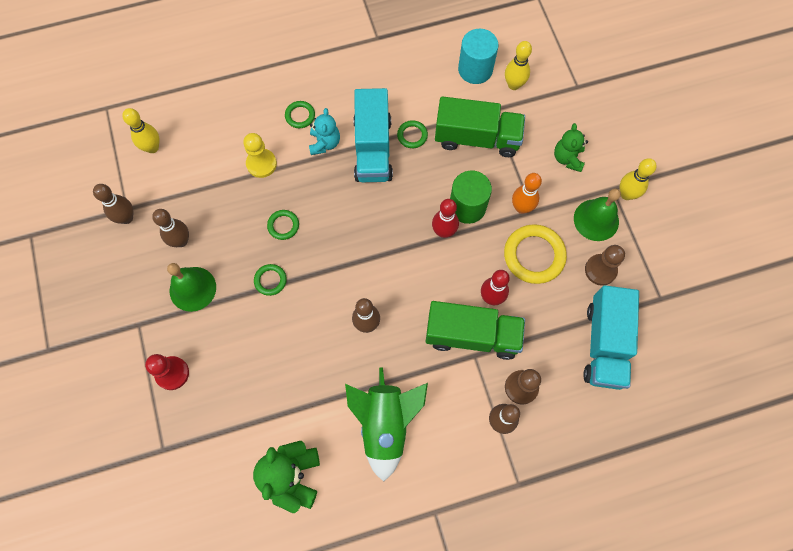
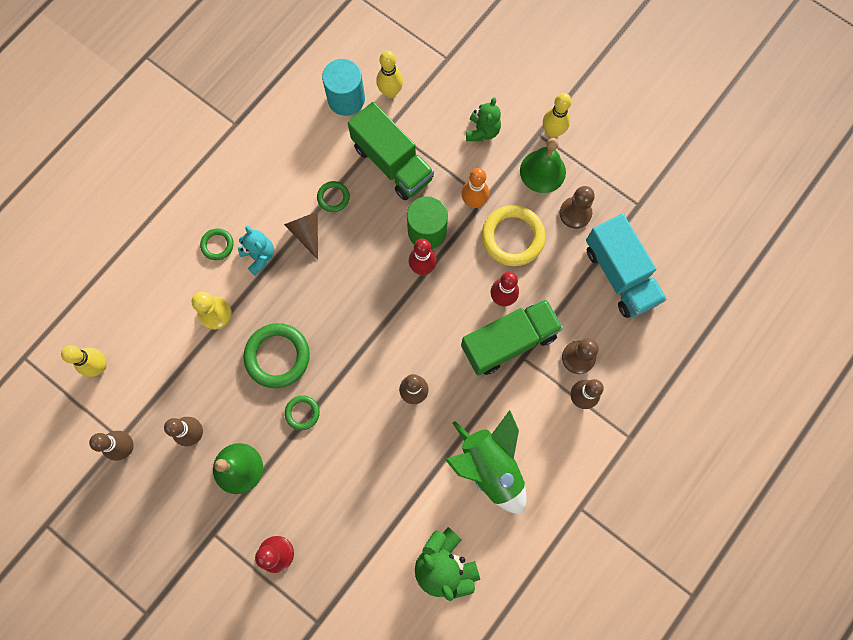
camera: 35 degrees left, 5 degrees up
green ring [267,210,299,240] -> green ring [243,323,310,388], size x1.91
turquoise truck [353,88,393,182] -> brown cone [284,212,318,260]
green truck [435,96,525,157] -> green truck turned 75 degrees clockwise [348,102,434,200]
green teddy bear [554,123,588,172] -> green teddy bear turned 135 degrees counterclockwise [466,97,501,141]

